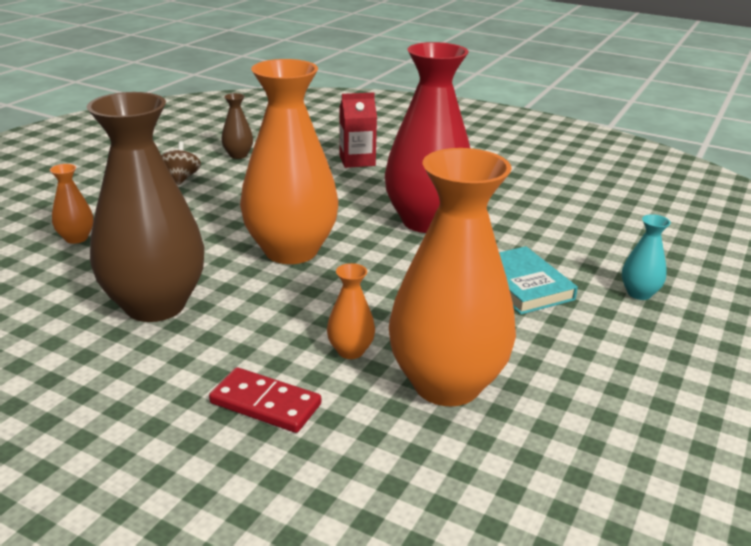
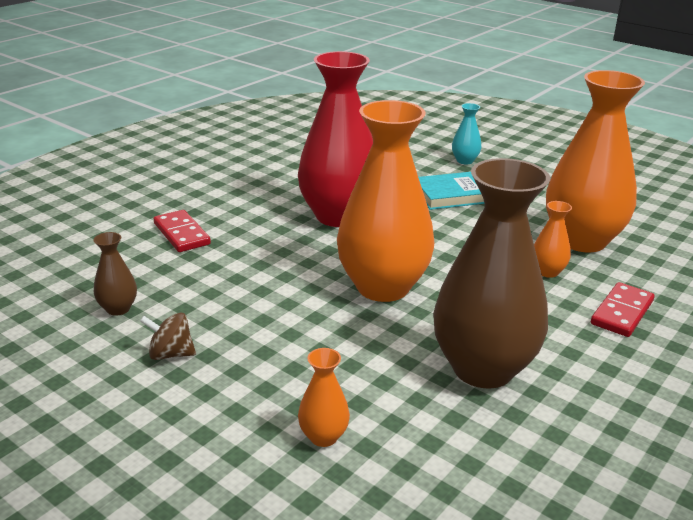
camera: 80 degrees left, 0 degrees up
red carton [339,92,377,168] -> red domino [154,210,211,252]

